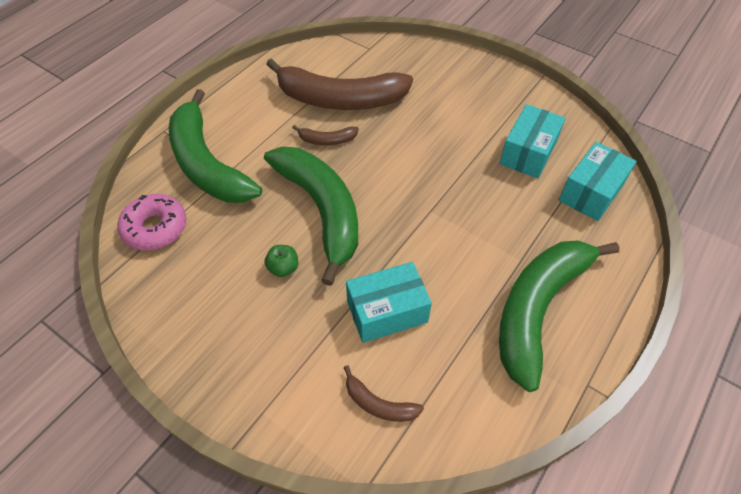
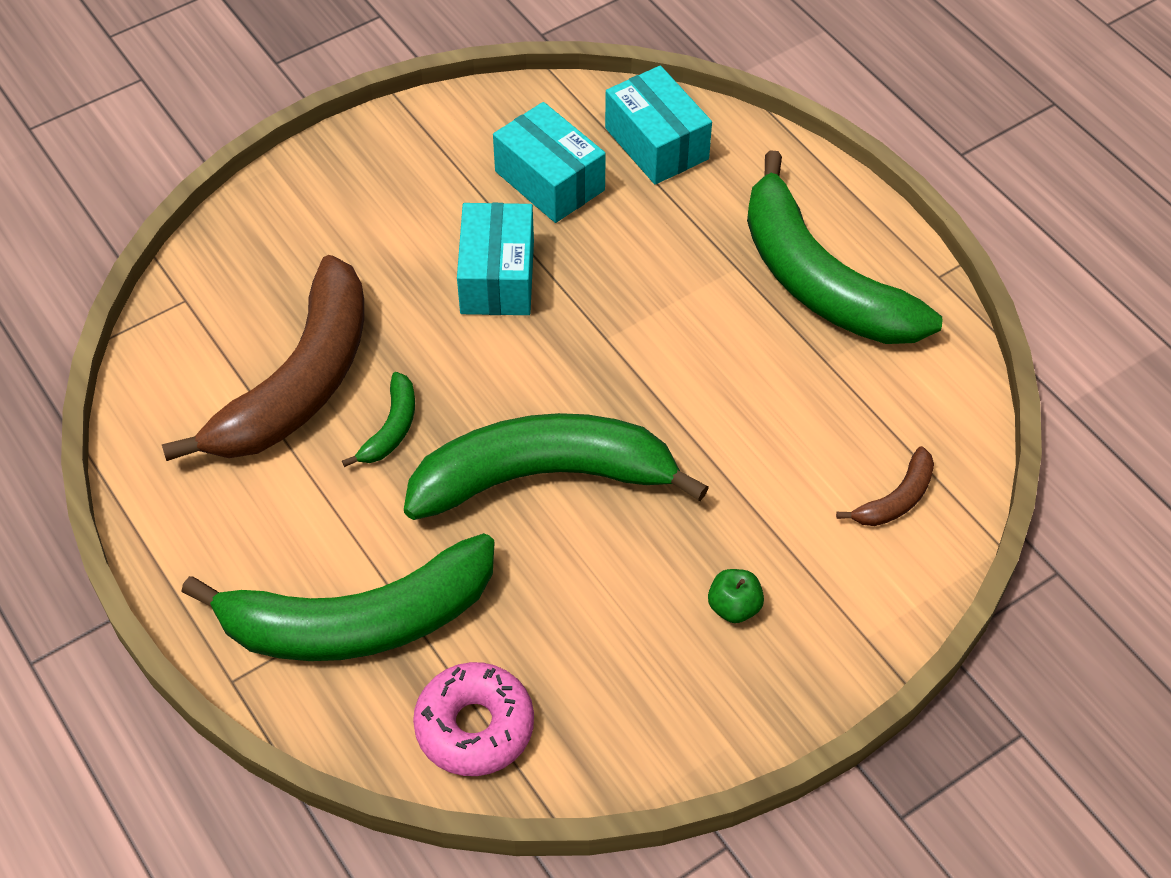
camera: 70 degrees left, 0 degrees up
green apple [265,245,298,277] -> green apple moved to [708,569,764,623]
brown banana [292,125,359,146] -> green banana [342,372,415,467]
turquoise box [346,262,432,343] -> turquoise box moved to [457,203,534,315]

